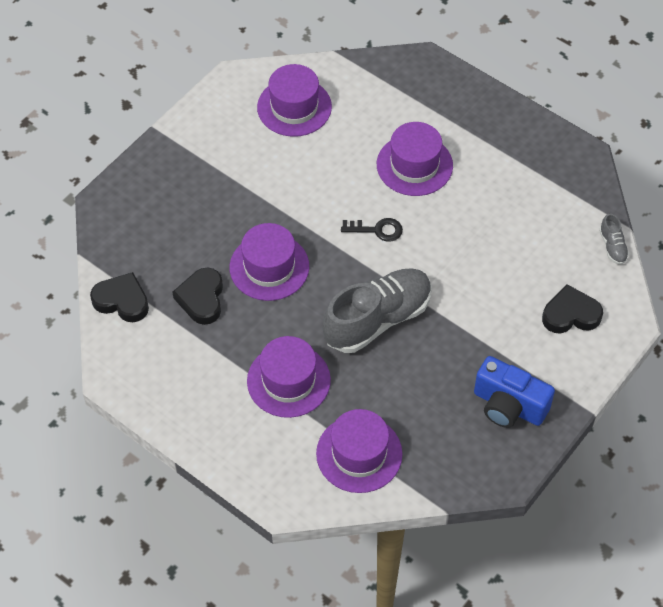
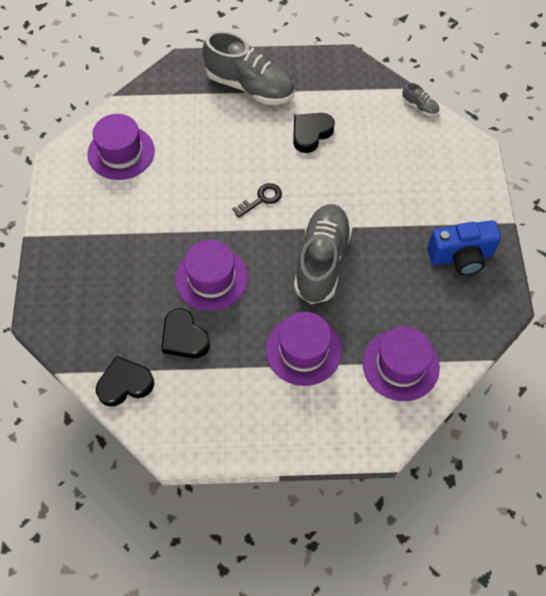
camera: 40 degrees left, 5 degrees up
purple hat [377,122,453,196] -> none
black heart [542,284,603,333] -> black heart moved to [293,113,335,153]
none -> grey shoe [202,31,295,105]

